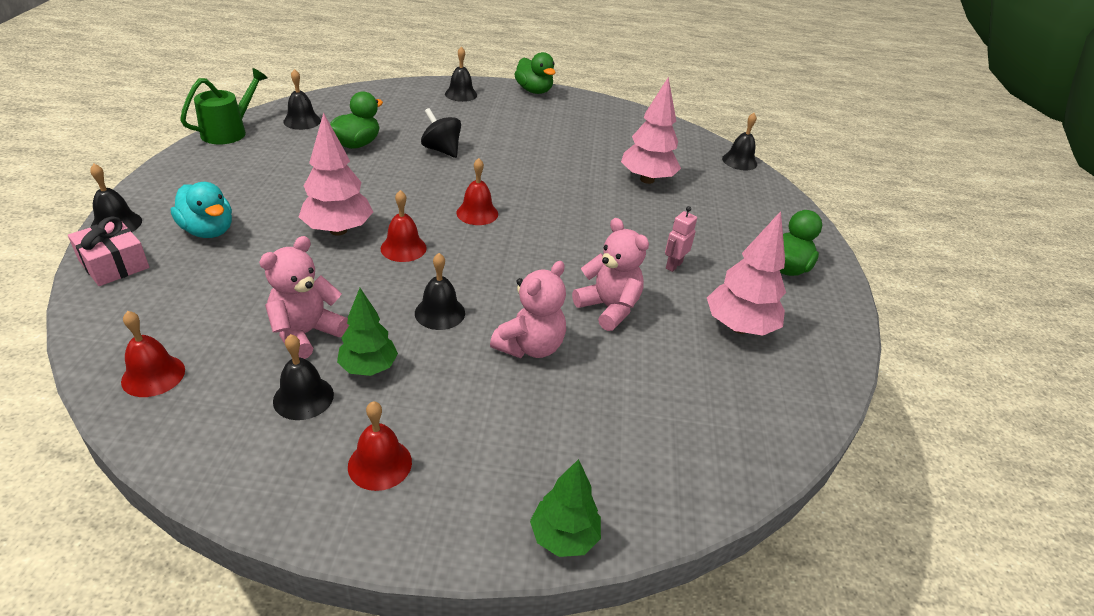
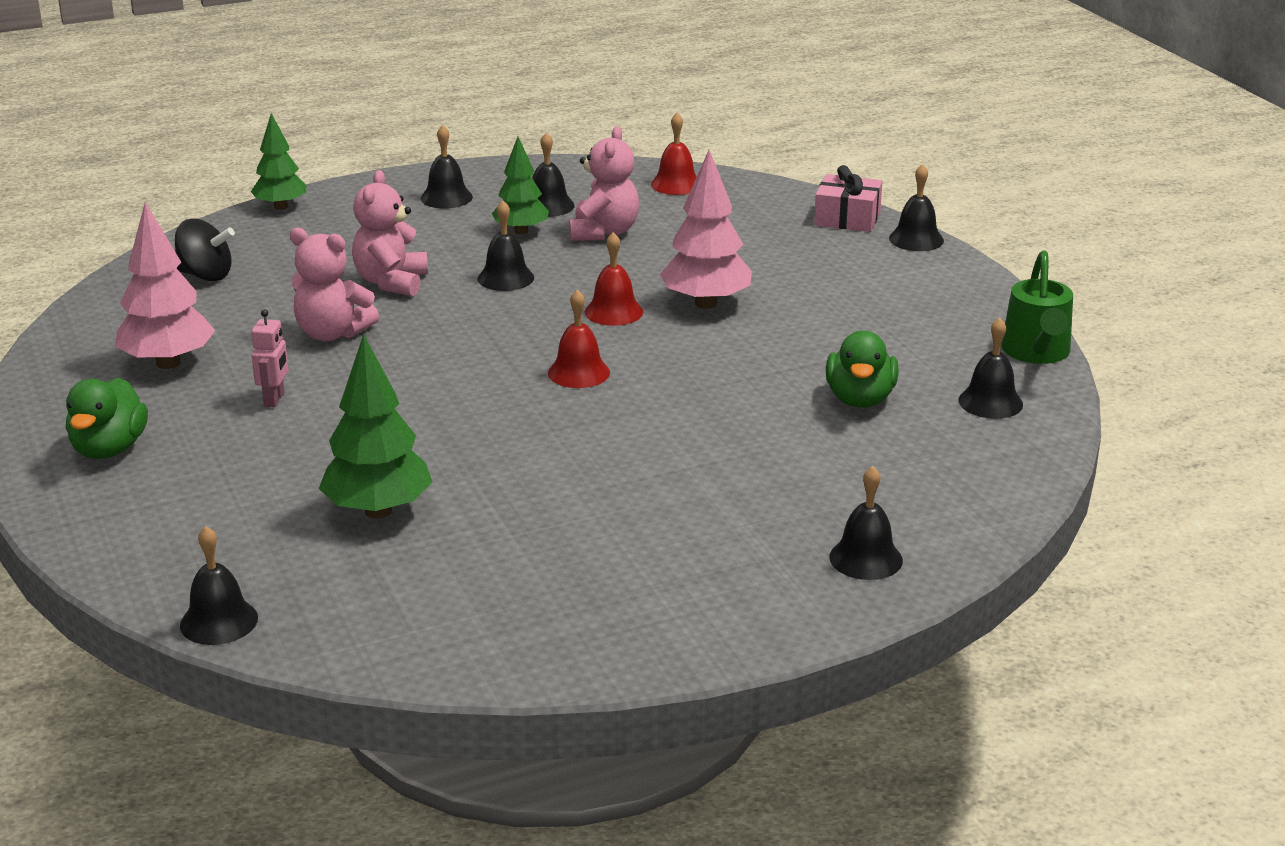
camera: 155 degrees right, 10 degrees down
turquoise duck [171,182,232,238] -> none
red bell [348,401,412,491] -> black bell [421,125,473,209]
black spinning top [421,108,461,158] -> black spinning top moved to [175,219,235,281]
green duck [514,52,556,94] -> none
pink tree [621,77,681,184] -> green tree [319,334,432,518]

